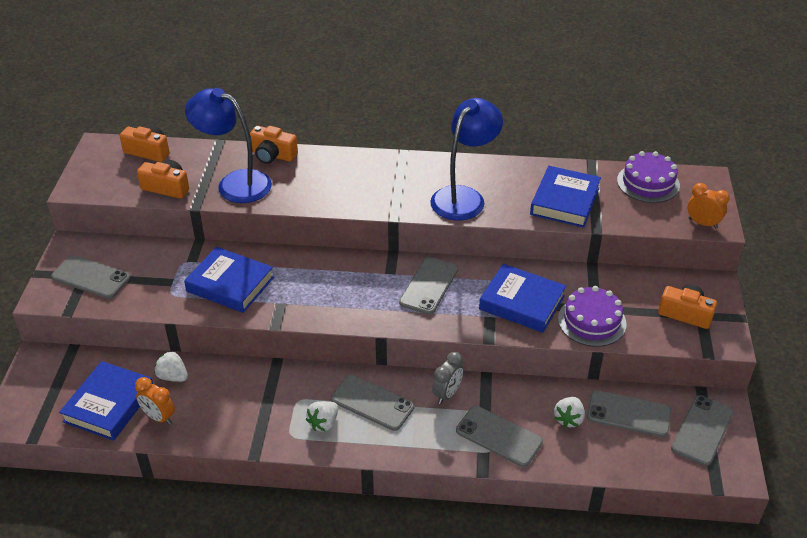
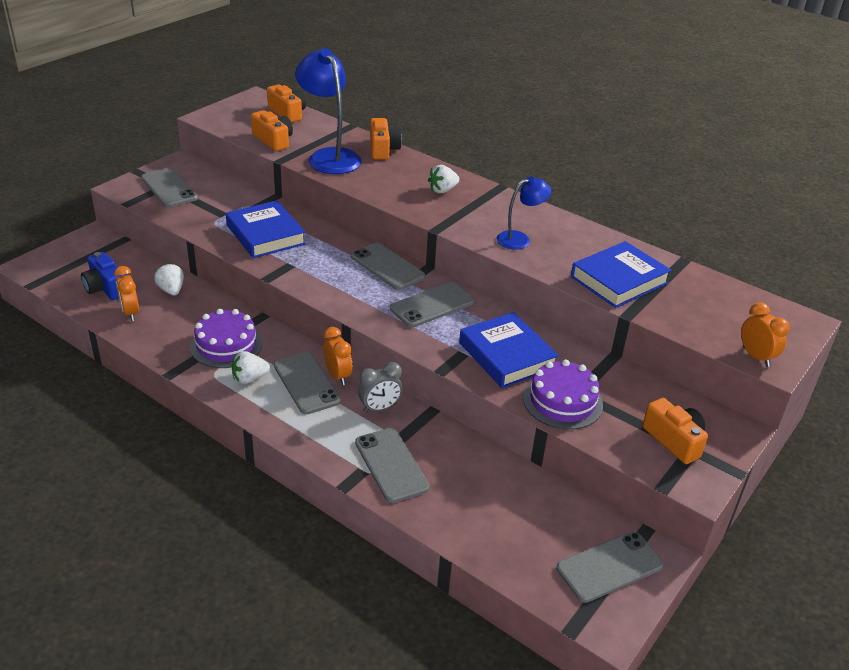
camera: 30 degrees right, 5 degrees down
blue book [59,361,153,441] -> blue camera [81,252,125,300]
orange camera [250,126,298,164] -> orange camera turned 150 degrees counterclockwise [370,118,402,159]
blue lamp [430,98,503,221] -> blue lamp [496,176,551,250], size x0.57
white strawberry [554,397,585,428] -> white strawberry moved to [428,165,459,193]
grey phone [587,390,671,437] -> grey phone moved to [351,242,425,290]
purple cake [617,151,680,203] -> purple cake moved to [190,309,262,368]
none -> orange clock [323,327,352,385]

